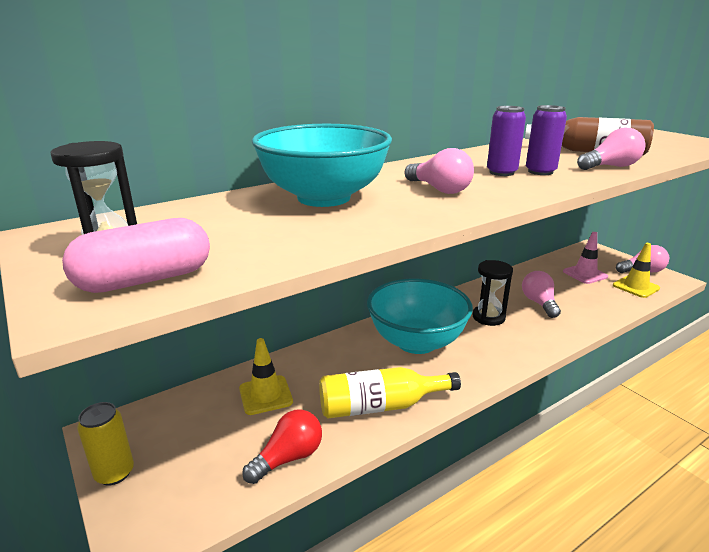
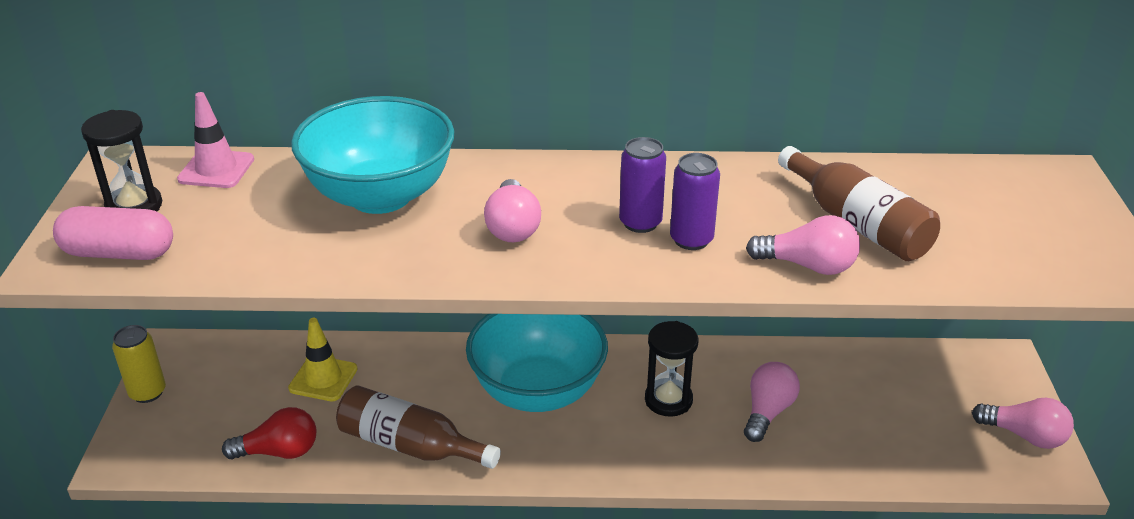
camera: 35 degrees right, 10 degrees up
yellow bottle [319,367,461,418] -> brown bottle [336,385,501,469]
pink traffic cone [563,232,608,284] -> pink traffic cone moved to [177,92,254,188]
yellow traffic cone [613,243,660,298] -> none

